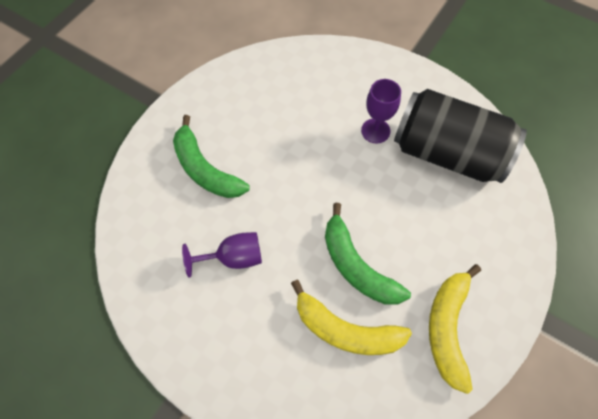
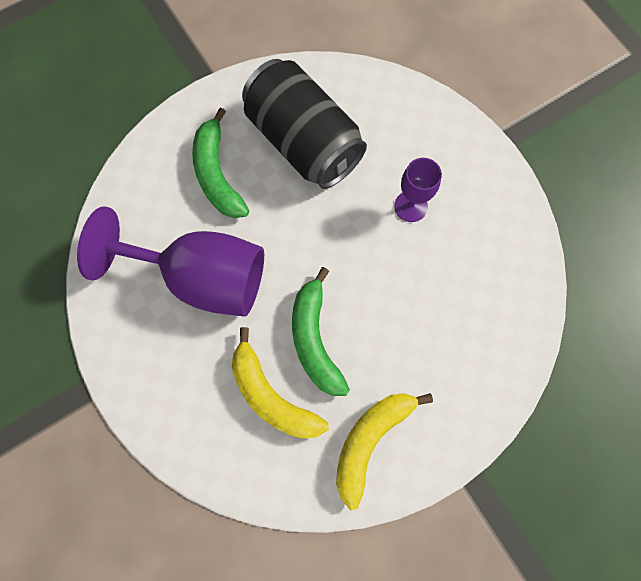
camera: 25 degrees right, 10 degrees up
purple goblet [182,232,262,277] -> purple goblet [77,206,264,317], size x2.07
black can [394,89,527,183] -> black can moved to [242,59,367,189]

